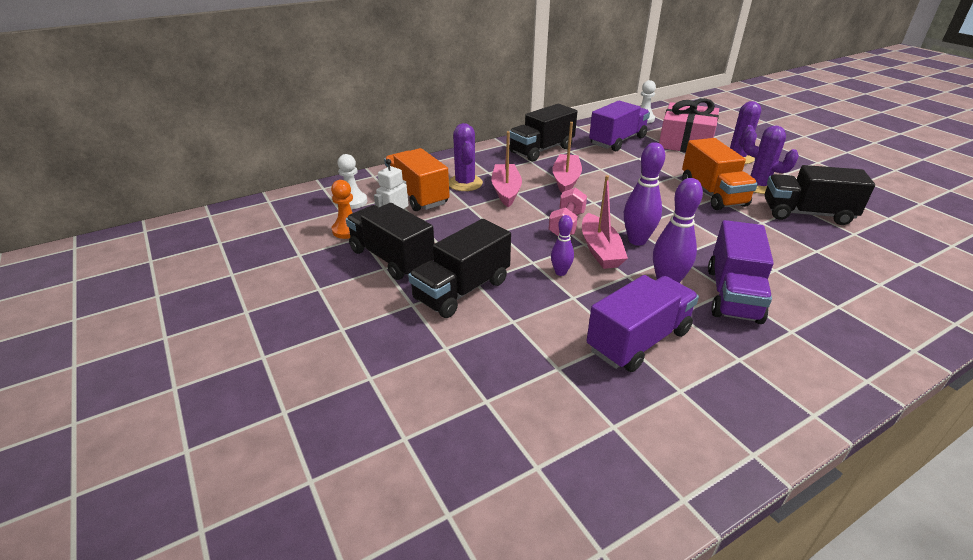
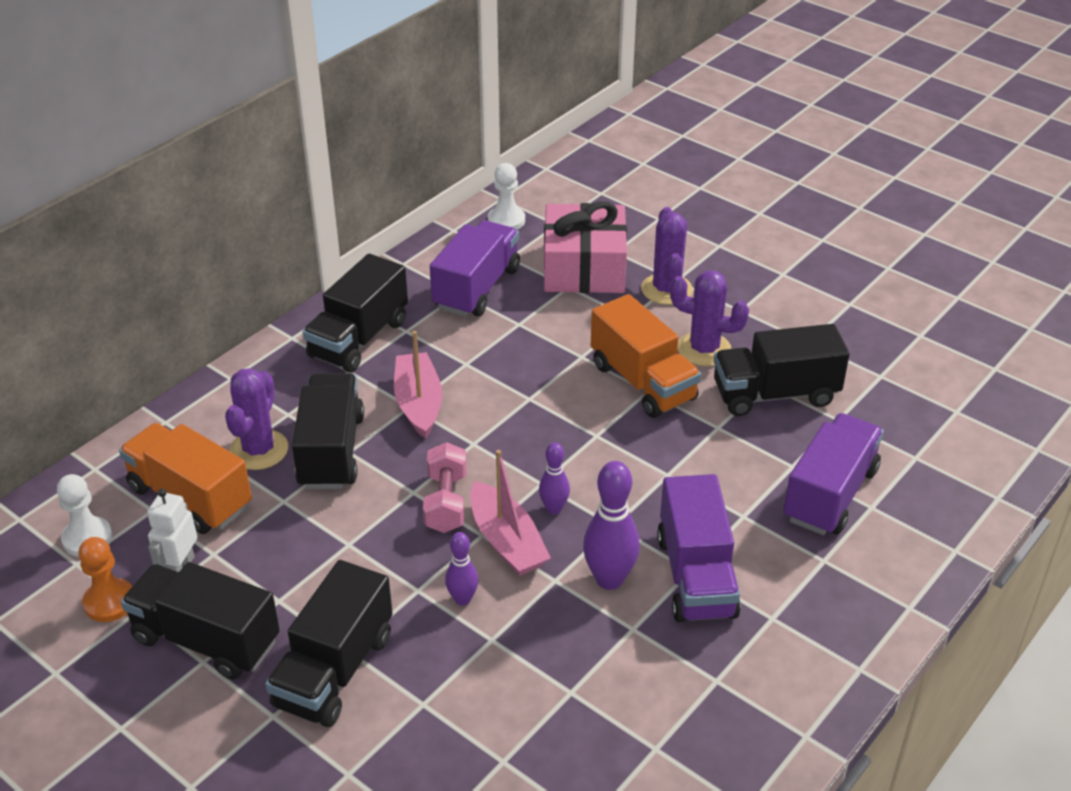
camera: 20 degrees left, 5 degrees up
purple cactus [449,123,483,191] -> purple cactus turned 45 degrees clockwise [225,368,288,470]
pink boat [492,131,522,207] -> black truck [292,373,364,489]
purple truck [586,275,699,372] -> purple truck moved to [783,413,884,535]
purple bowling pin [624,142,665,246] -> purple bowling pin [539,442,570,514], size x0.58

